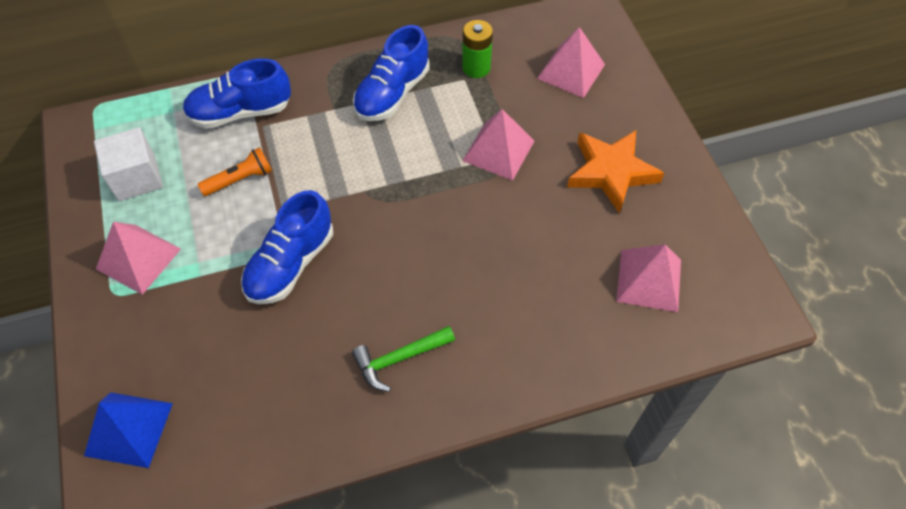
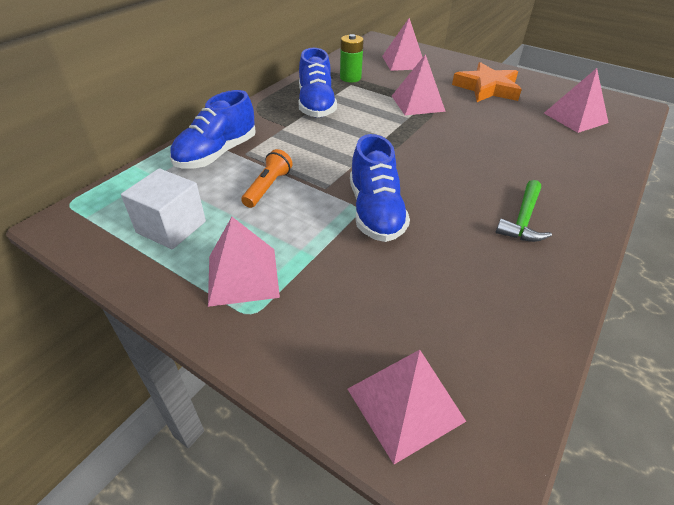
camera: 40 degrees left, 15 degrees down
blue pyramid [84,392,173,468] -> pink pyramid [348,350,466,464]

